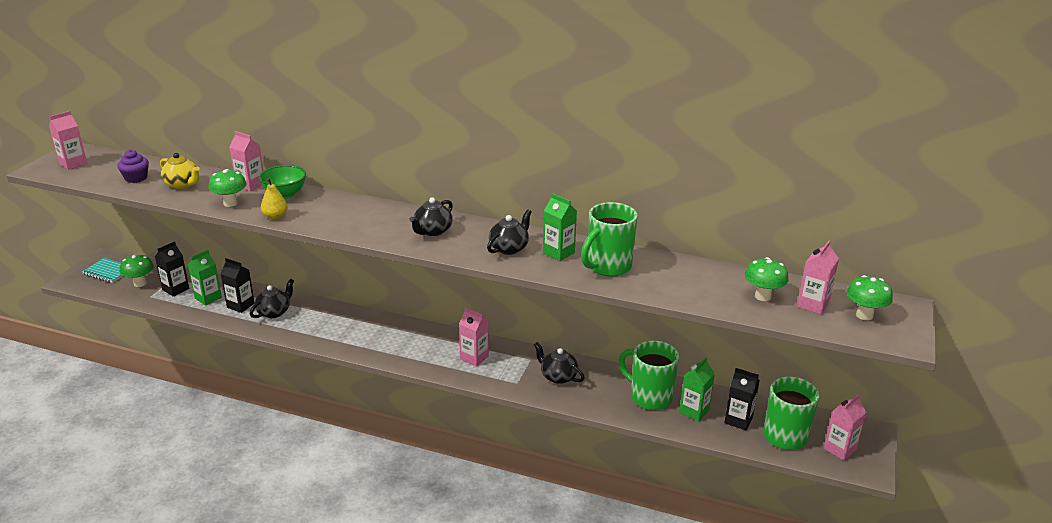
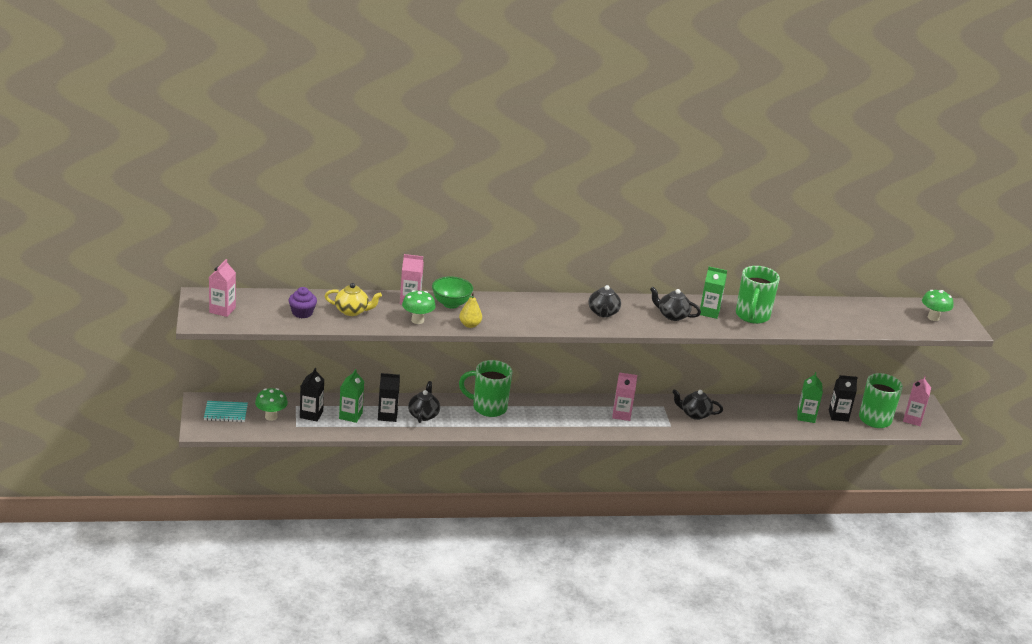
camera: 30 degrees left, 0 degrees up
black teapot [487,210,532,255] -> black teapot turned 75 degrees counterclockwise [650,287,701,321]
green mug [619,340,679,410] -> green mug moved to [459,360,512,417]
green mushroom [745,257,788,301] -> none
pink carton [797,241,839,314] -> none

